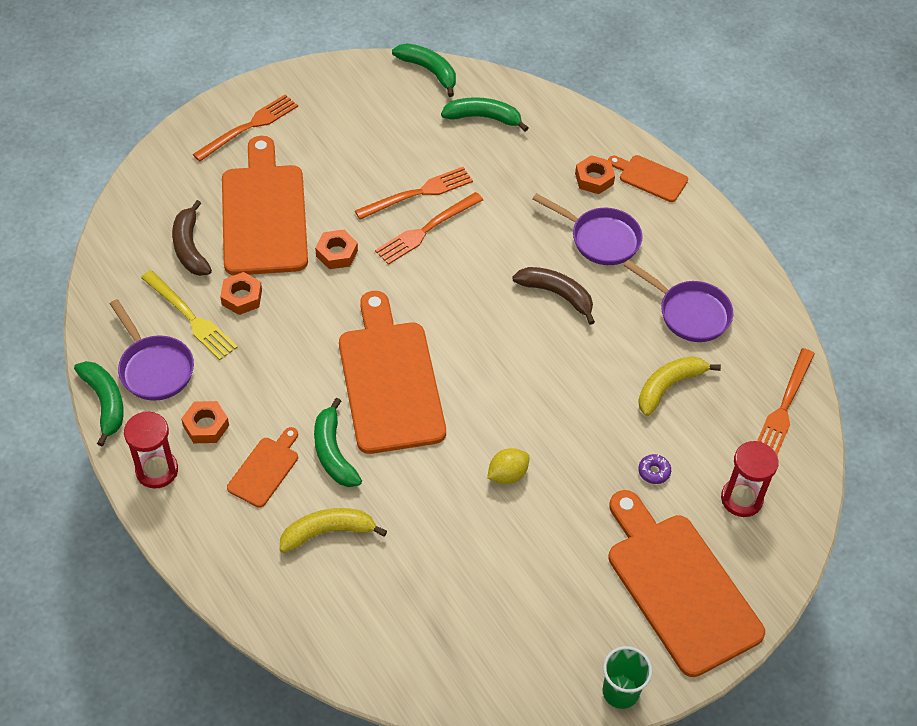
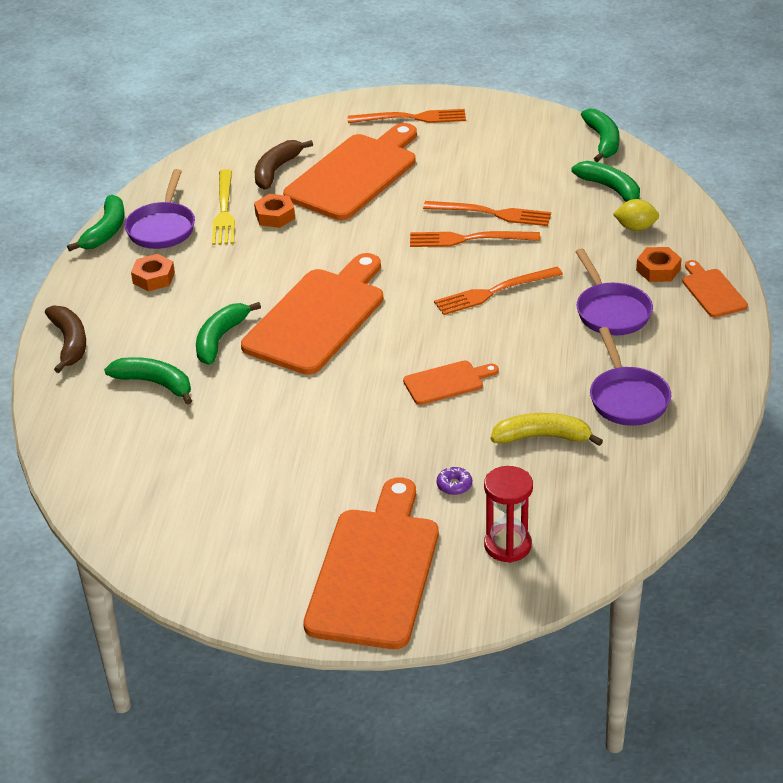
camera: 45 degrees right, 15 degrees down
red hourglass [124,411,178,489] -> none
orange cutting board [227,427,298,508] -> orange cutting board moved to [403,360,499,405]
yellow banana [280,508,387,553] -> green banana [104,357,192,405]
orange nut [315,230,358,269] -> none
yellow lemon [487,448,530,484] -> yellow lemon moved to [613,199,659,231]
brown banana [512,267,595,325] -> brown banana moved to [45,305,86,373]
green cup [603,646,652,709] -> none
orange fork [757,348,815,455] -> orange fork moved to [434,267,563,315]

